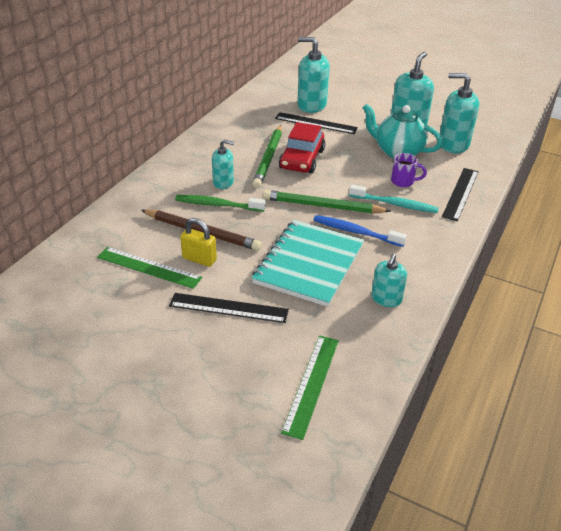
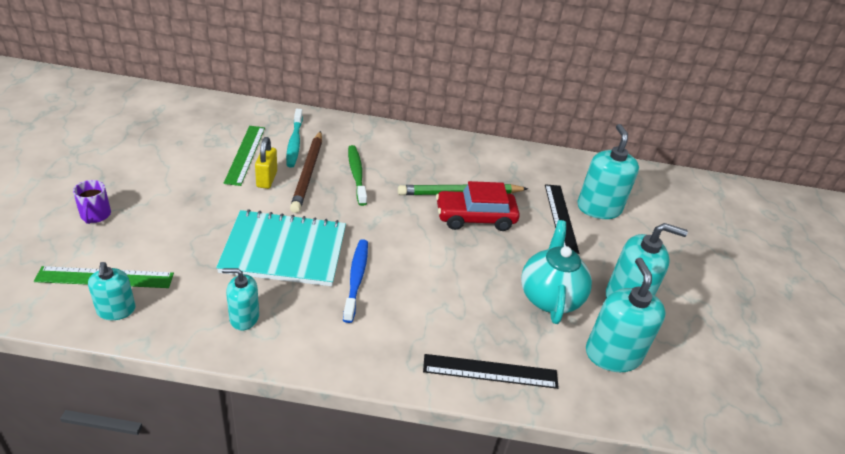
camera: 65 degrees right, 0 degrees up
black ruler [169,293,289,323] -> none
turquoise soap dispenser [212,139,234,189] -> turquoise soap dispenser moved to [88,262,136,320]
green pencil [263,190,390,213] -> none
turquoise toothbrush [349,185,439,213] -> turquoise toothbrush moved to [286,109,303,168]
purple mug [391,153,427,187] -> purple mug moved to [73,180,111,224]

